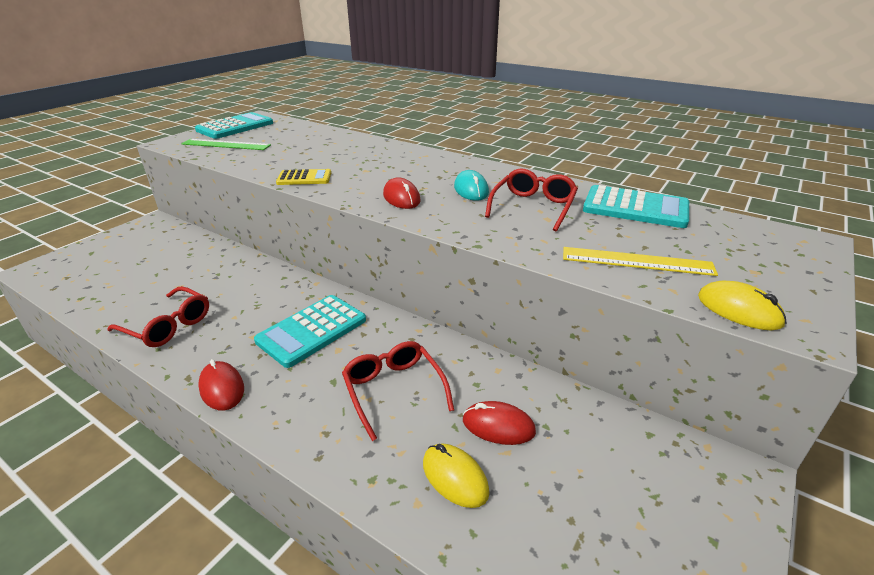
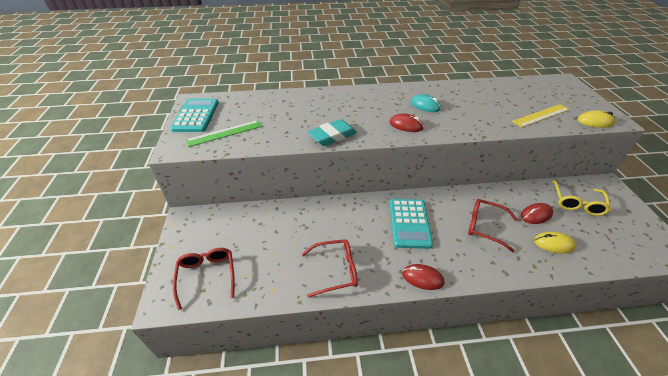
camera: 40 degrees left, 10 degrees up
yellow calculator [276,169,331,185] -> turquoise eraser [308,119,357,146]
red glasses [485,169,578,231] -> red glasses moved to [173,248,235,310]
turquoise calculator [583,185,689,228] -> none
none -> yellow glasses [552,180,611,216]

